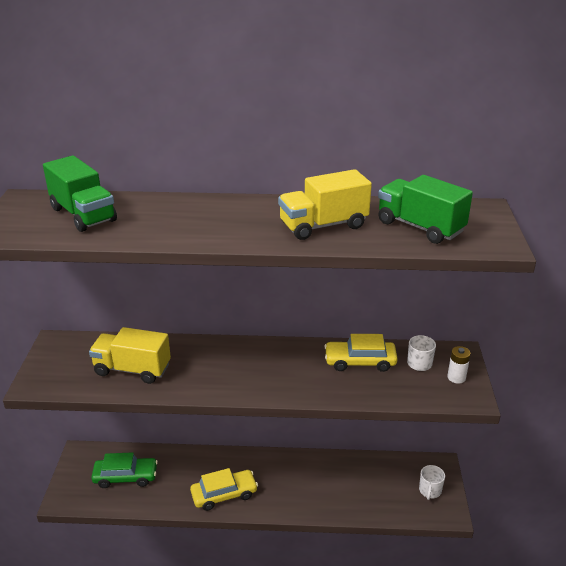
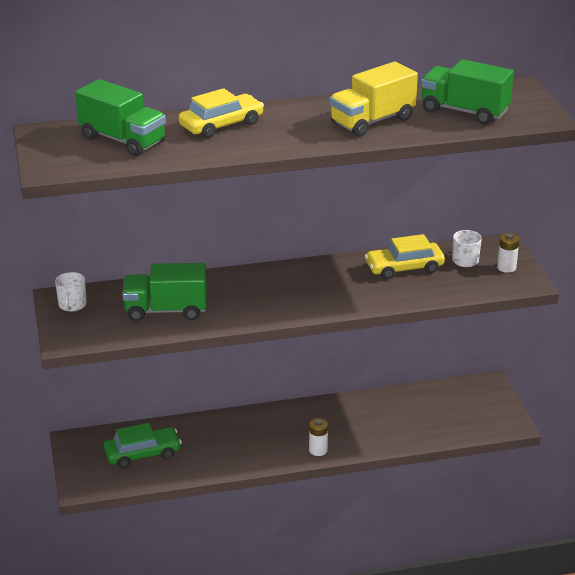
camera: 15 degrees left, 0 degrees up
yellow truck [89,327,171,384] -> green truck [122,263,207,321]
yellow car [190,468,258,511] -> yellow car moved to [179,88,264,138]
white mug [419,465,445,500] -> white mug moved to [55,272,86,312]
none -> white battery [309,418,328,456]

